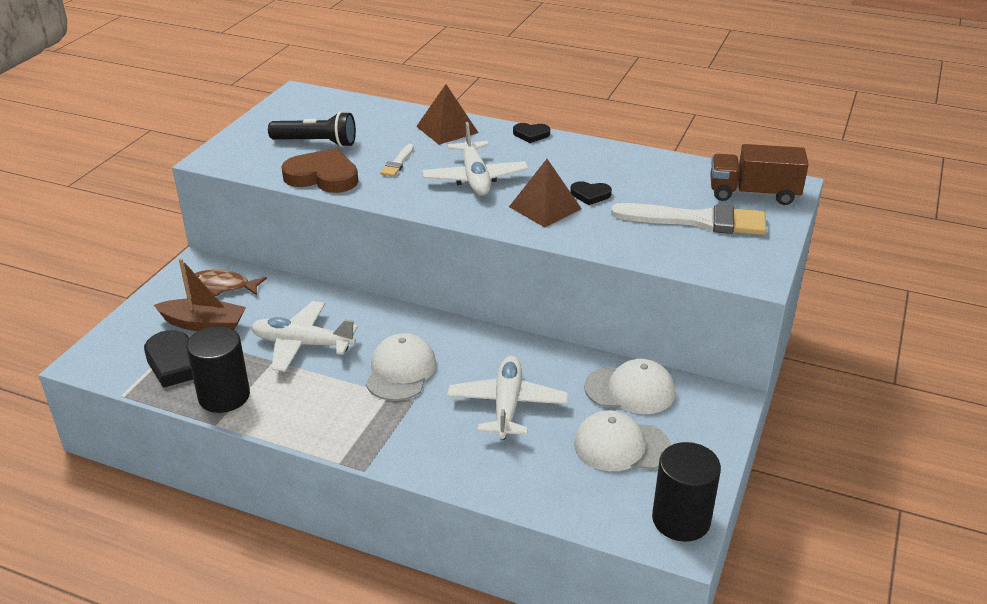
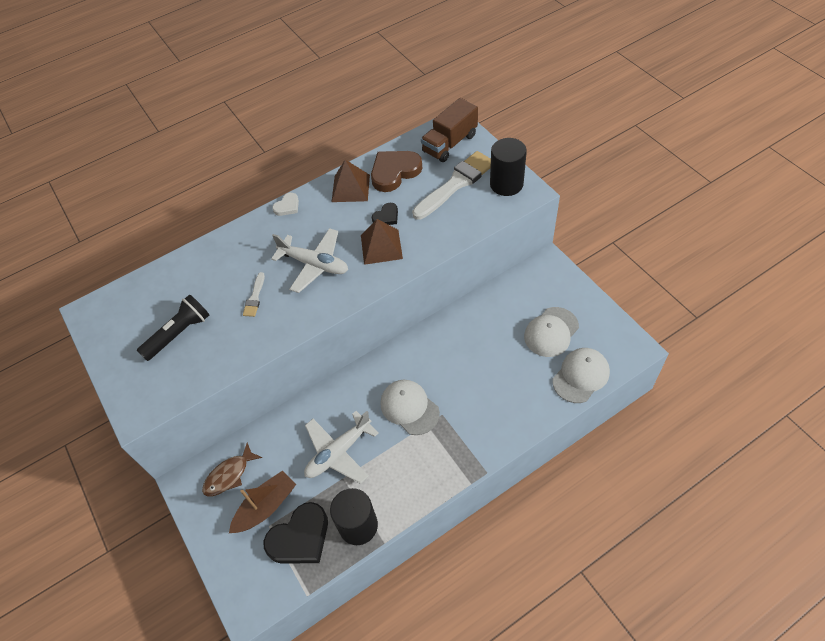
camera: 50 degrees left, 20 degrees up
brown heart [281,148,358,193] -> brown heart moved to [371,151,422,192]
white brush [380,144,414,177] -> white brush turned 45 degrees clockwise [243,272,265,317]
brown pyramid [416,84,478,145] -> brown pyramid moved to [332,160,370,202]
white plane [447,356,568,440] -> none
black heart [513,123,550,143] -> white heart [272,193,299,216]
white cap [584,359,675,414] -> white cap moved to [552,348,610,403]
black cylinder [652,442,721,542] -> black cylinder moved to [490,138,527,196]

